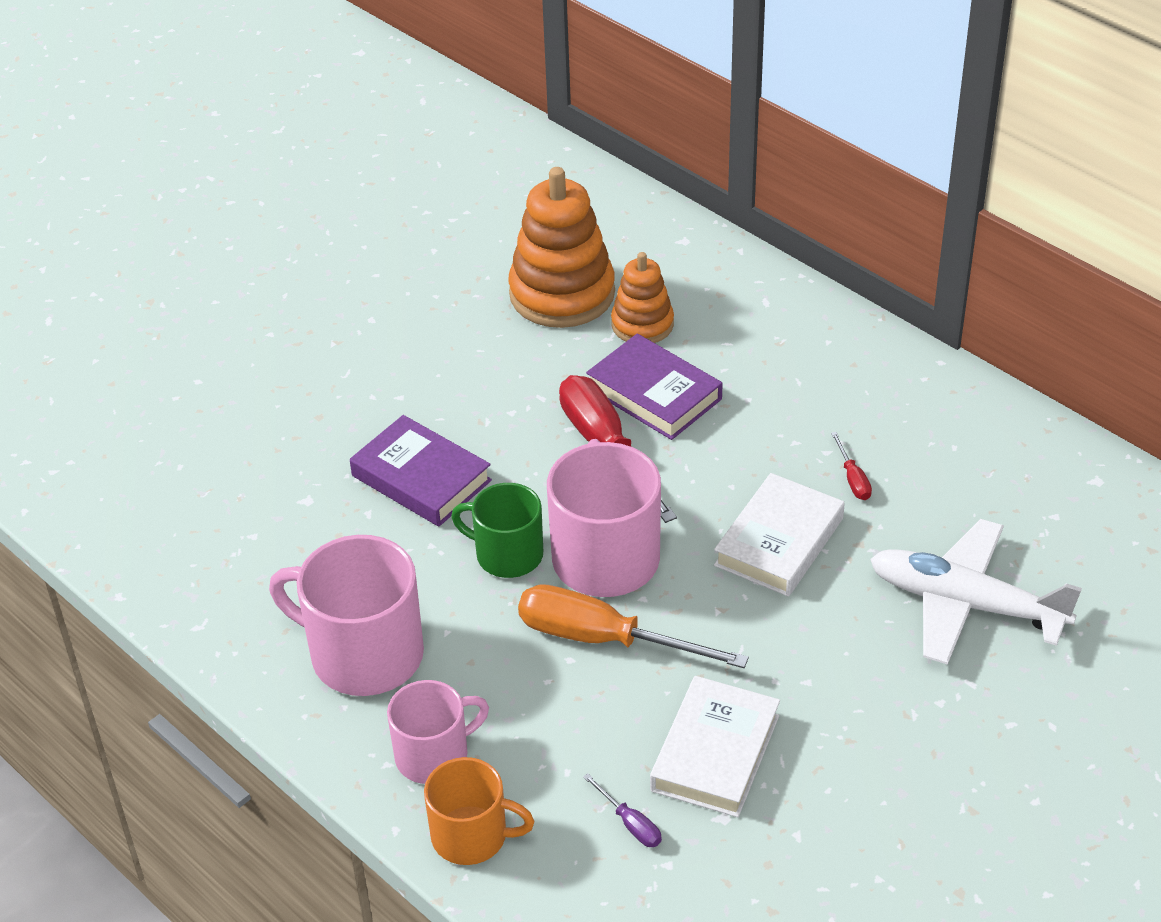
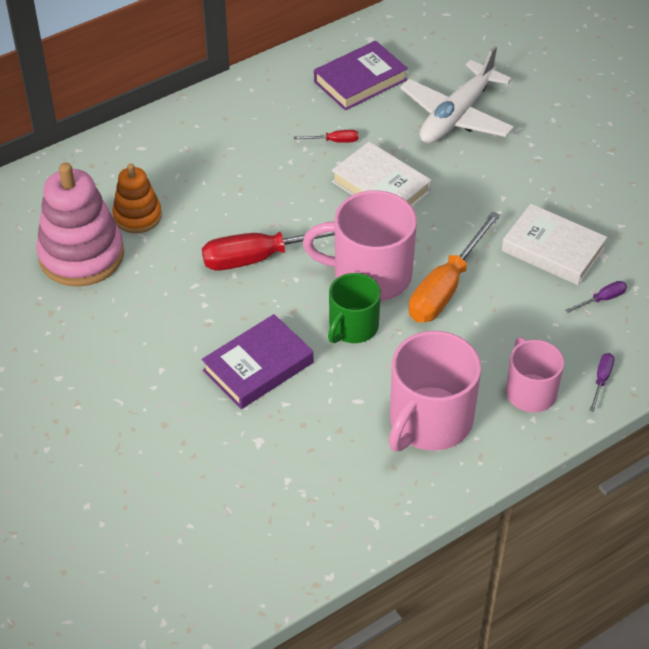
camera: 80 degrees left, 5 degrees up
orange mug [424,757,534,865] -> purple screwdriver [590,353,614,412]
orange stacking toy [508,167,615,328] -> pink stacking toy [36,162,124,287]
purple book [586,334,722,440] -> purple book moved to [314,41,408,110]

